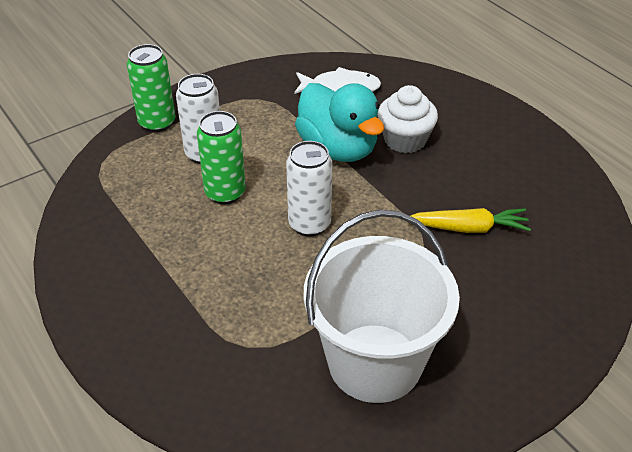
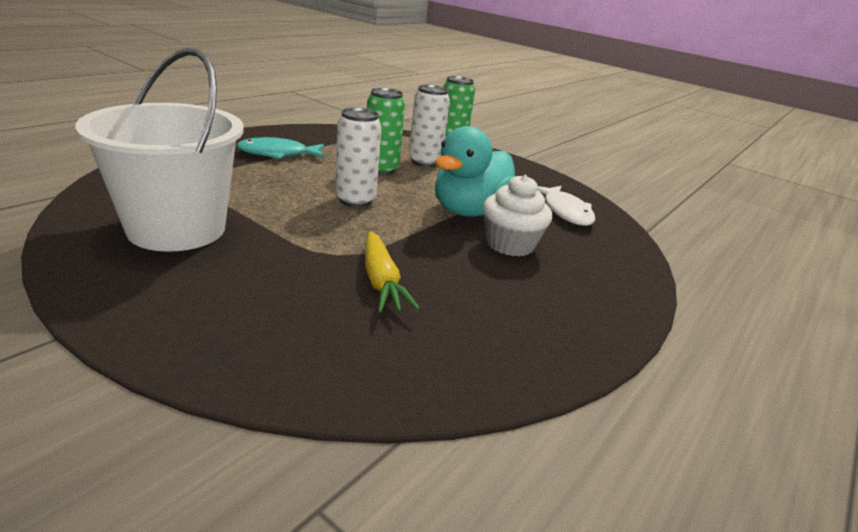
camera: 70 degrees right, 15 degrees down
none -> turquoise fish [237,137,324,159]

